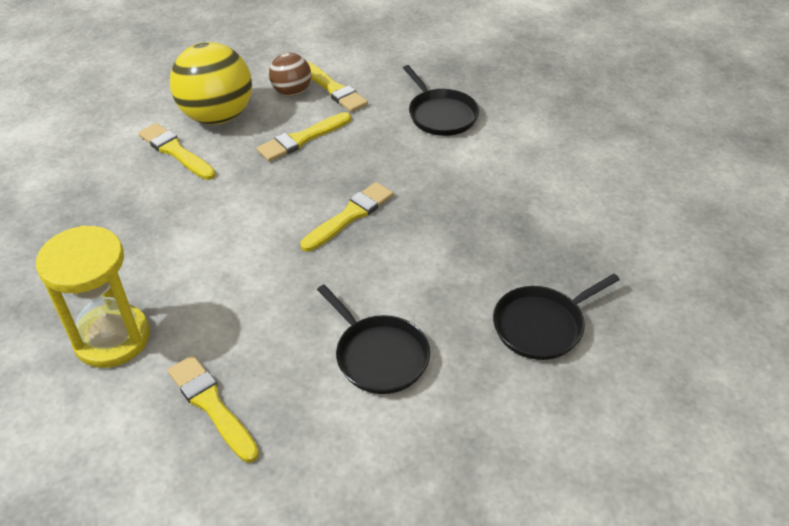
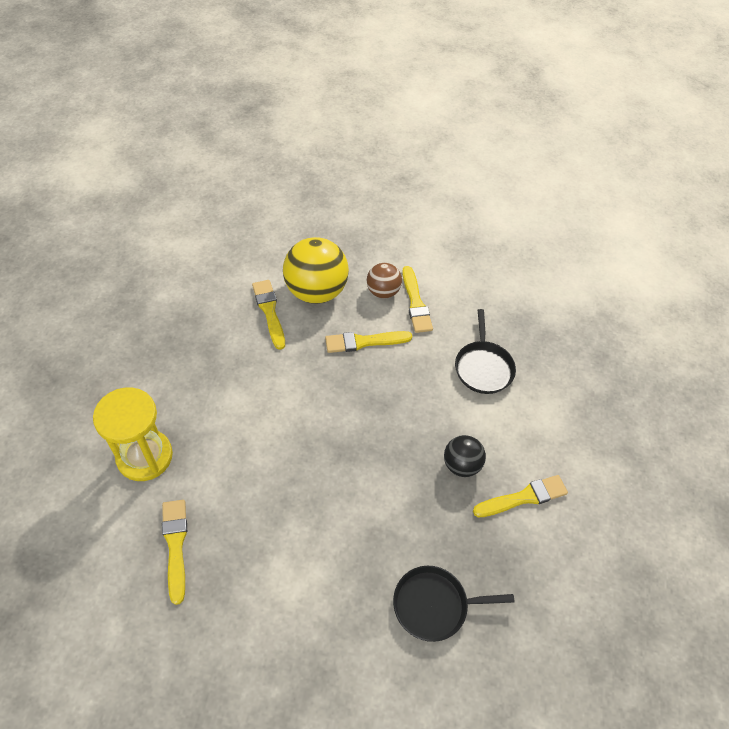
camera: 25 degrees right, 10 degrees up
yellow brush [300,182,393,252] -> yellow brush moved to [473,475,568,517]
black pan [317,285,430,394] -> none
none -> black ball [444,435,486,477]

